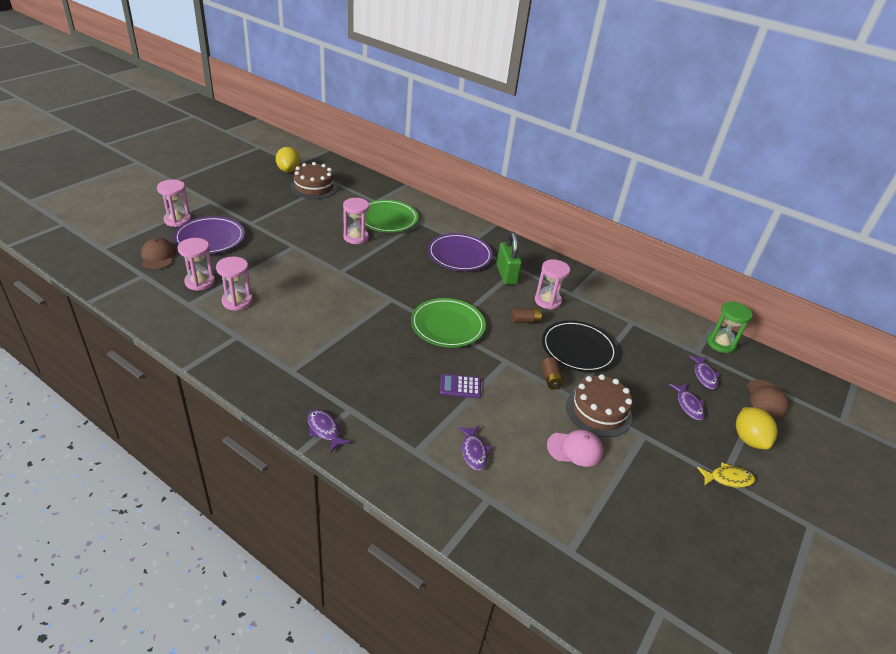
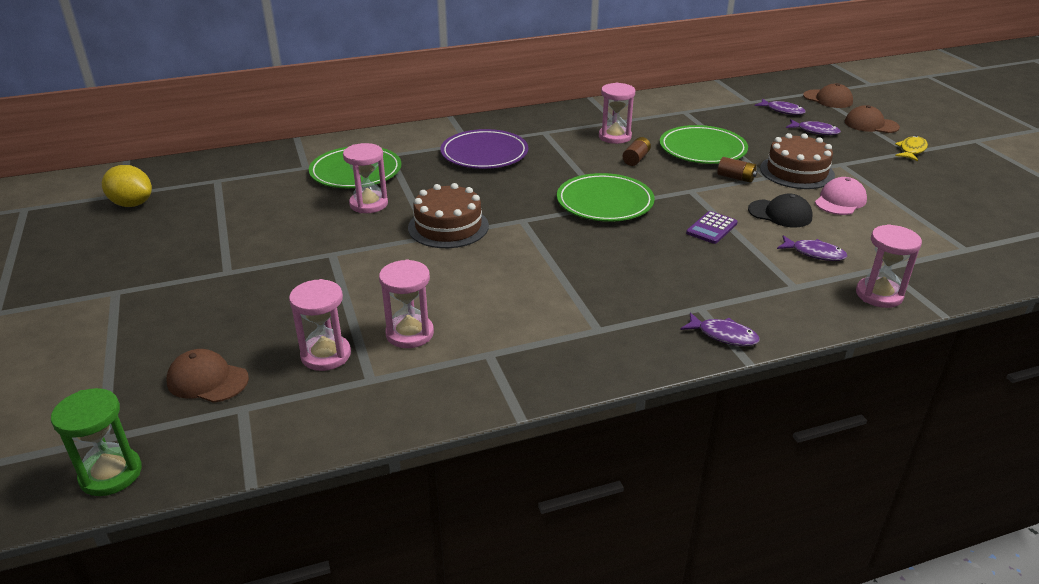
camera: 50 degrees left, 5 degrees down
pink hourglass [157,180,191,227] -> pink hourglass moved to [856,224,922,308]
purple plate [174,216,245,254] -> none
brown cake [291,162,338,199] -> brown cake moved to [408,183,489,248]
purple fish [308,409,351,452] -> purple fish turned 150 degrees counterclockwise [681,312,760,346]
green padlock [496,232,522,285] -> none
black plate [542,320,618,372] -> green plate [660,125,748,164]
green hourglass [707,302,753,353] -> green hourglass moved to [51,388,142,496]
yellow lemon [736,407,778,449] -> brown cap [845,105,900,133]
none -> black cap [748,193,813,227]

